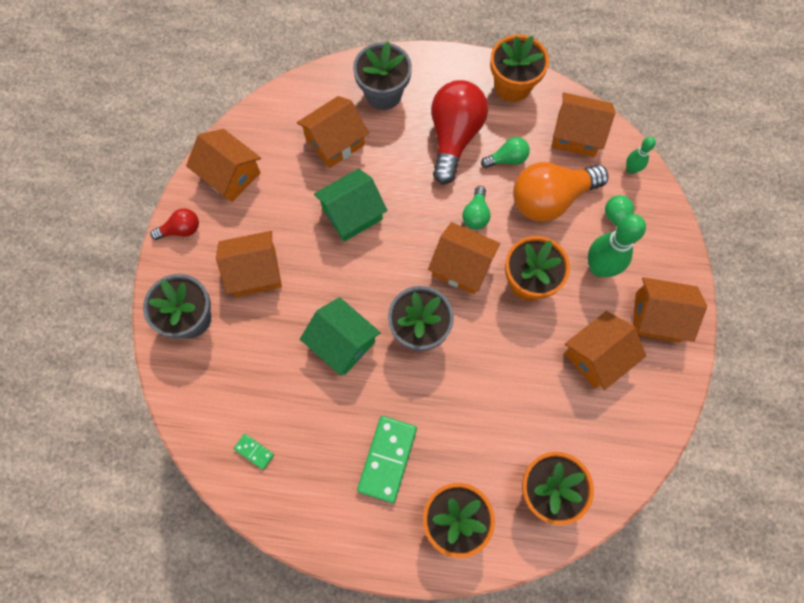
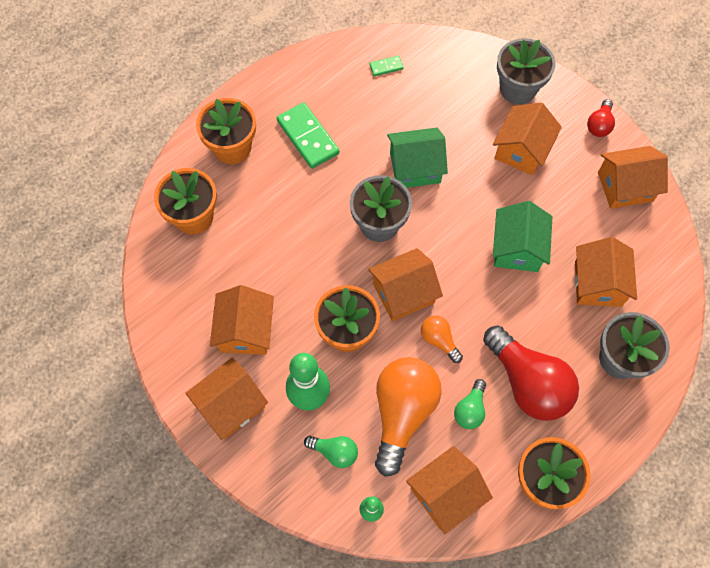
camera: 130 degrees right, 5 degrees down
green light bulb [462,186,491,230] -> orange light bulb [421,315,463,363]

